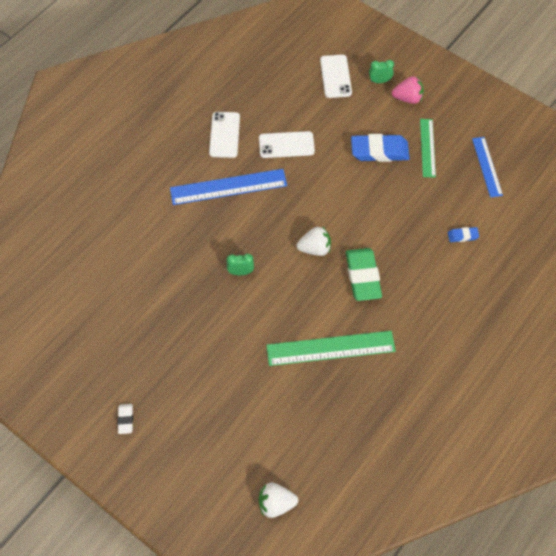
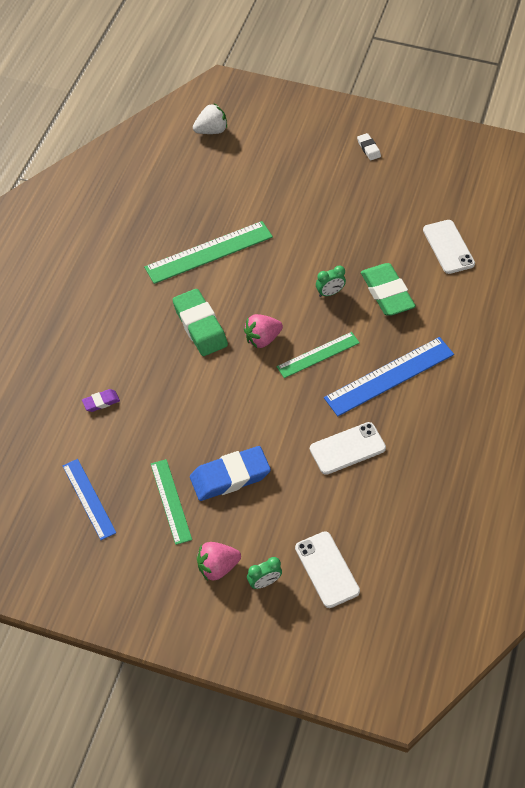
camera: 160 degrees right, 5 degrees down
white phone [209,112,240,158] -> white phone moved to [423,220,475,274]
white strawberry [296,226,331,256] -> pink strawberry [244,314,283,348]
blue eraser [448,227,479,242] -> purple eraser [82,389,120,412]
none -> green ruler [276,332,360,378]
none -> green eraser [361,263,416,316]

